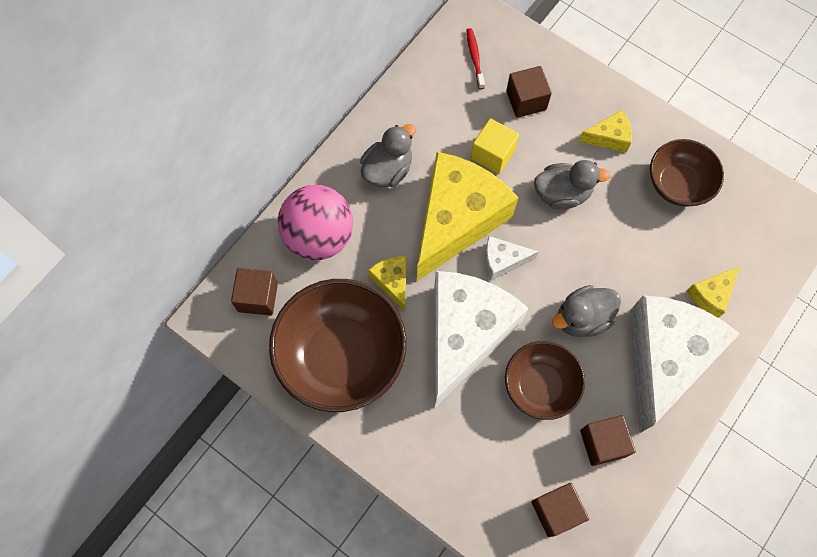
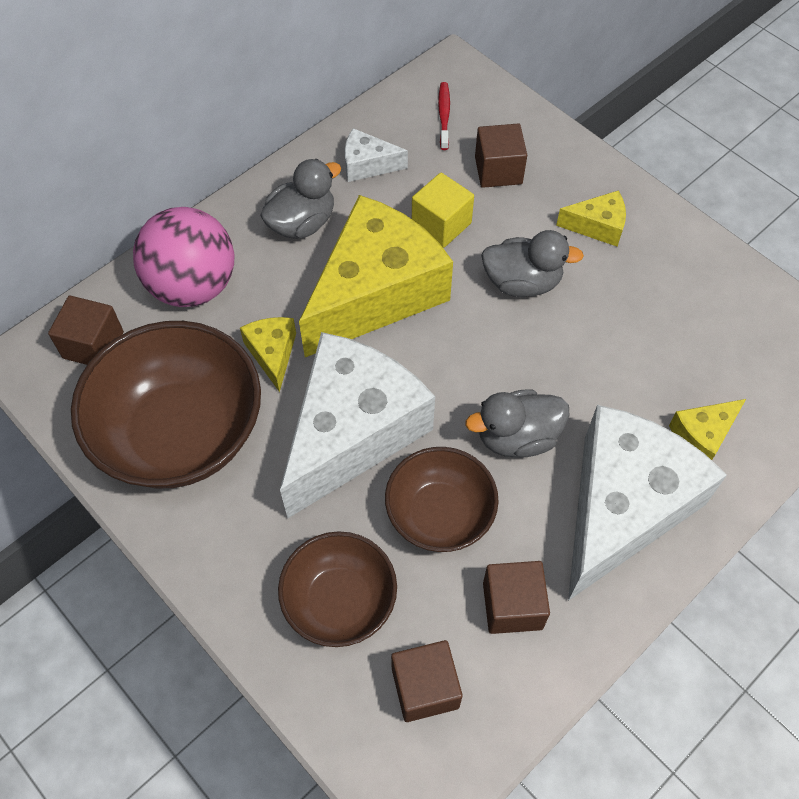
camera: 10 degrees right, 10 degrees down
white cheese [485,236,539,280] -> white cheese moved to [345,128,408,182]
brown bowl [650,139,724,207] -> brown bowl moved to [278,531,397,647]

